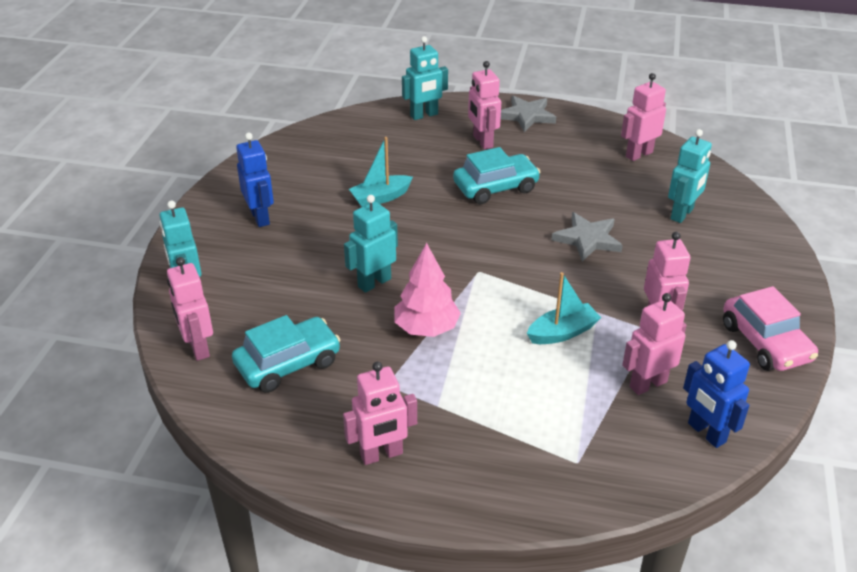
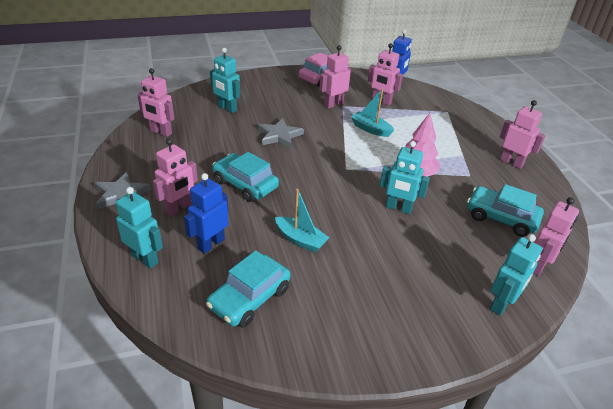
camera: 120 degrees left, 0 degrees up
blue robot [236,133,274,227] -> blue robot moved to [184,173,229,254]
turquoise robot [668,129,712,223] -> turquoise robot turned 150 degrees counterclockwise [210,48,240,113]
none -> turquoise car [206,250,290,328]

